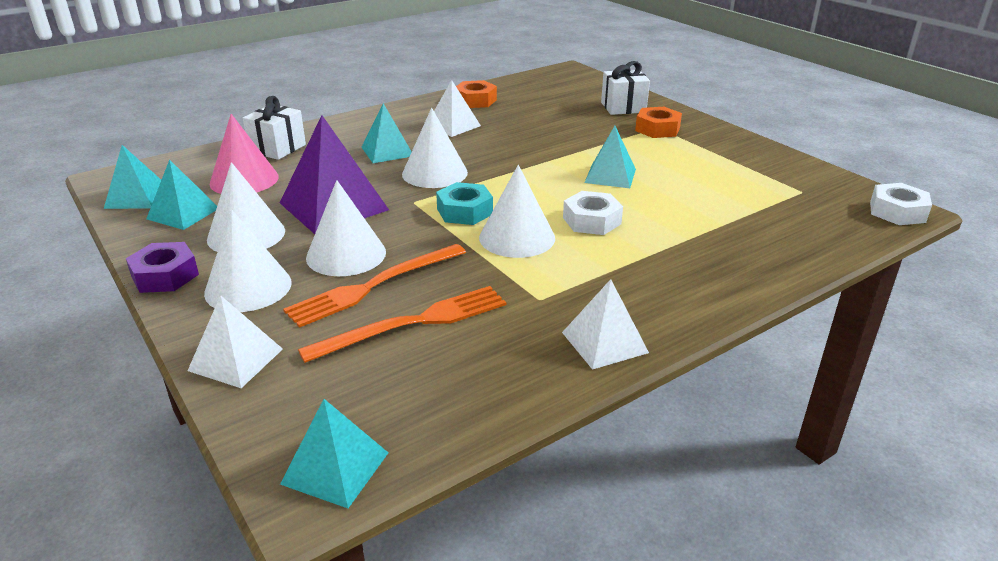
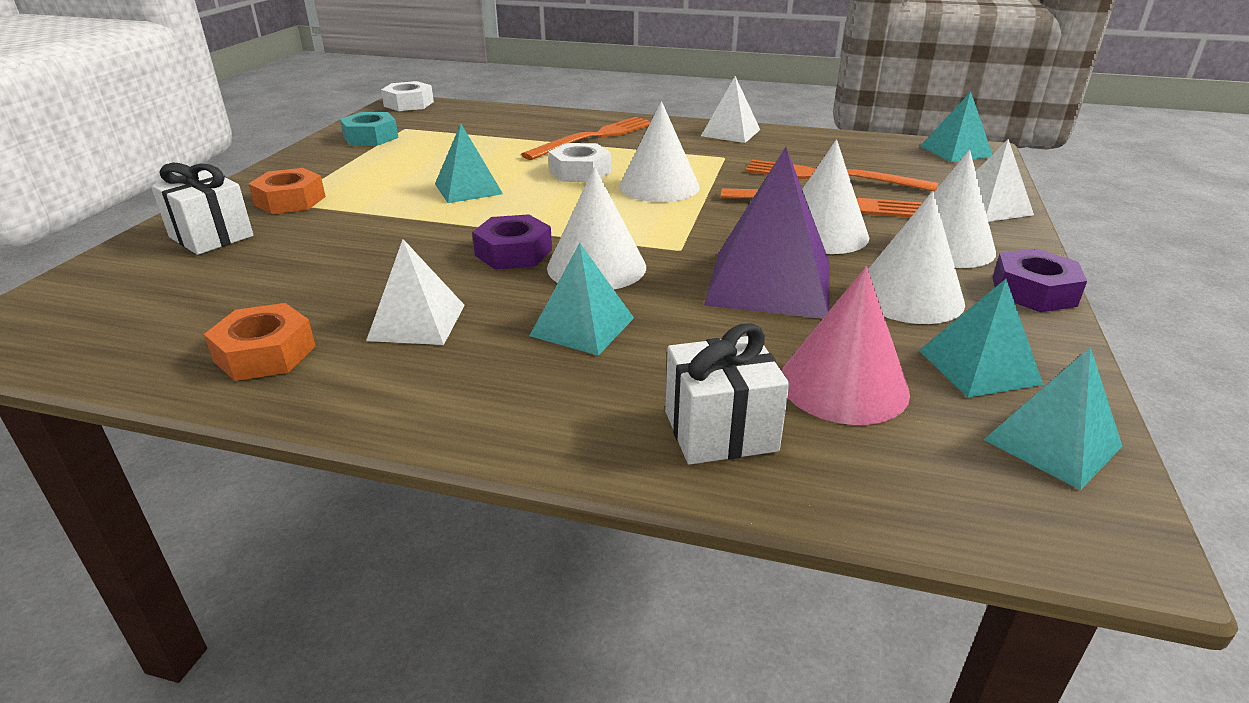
camera: 130 degrees left, 0 degrees up
turquoise nut [436,182,493,225] -> turquoise nut moved to [340,112,398,146]
none -> purple nut [472,214,552,270]
none -> orange fork [521,117,651,160]

